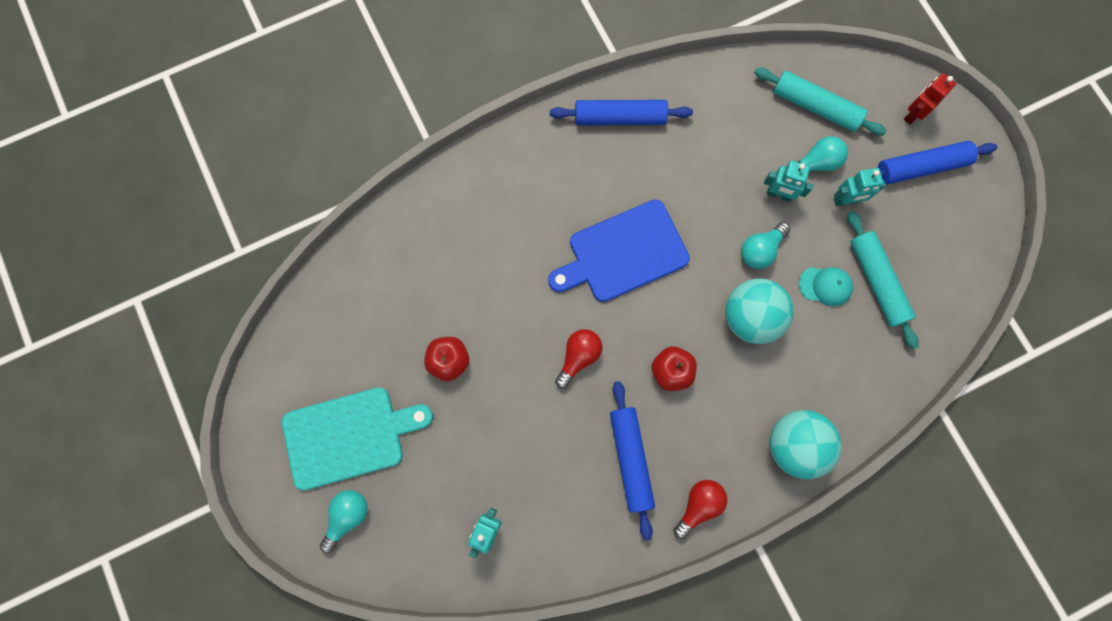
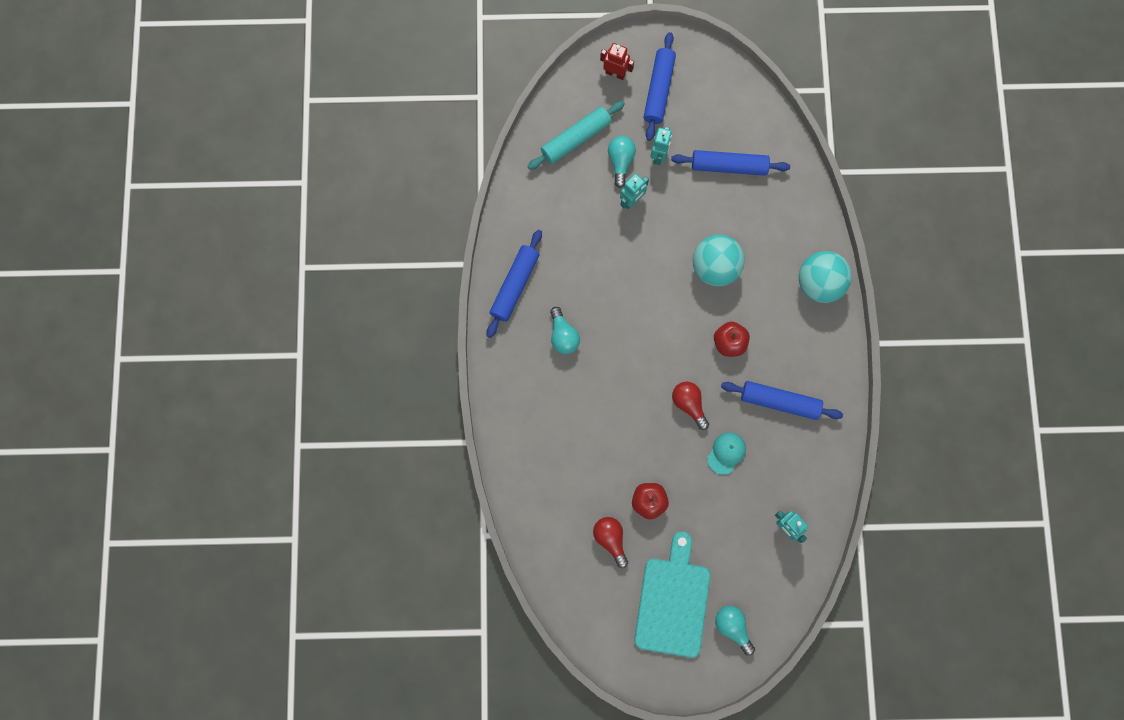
camera: 65 degrees left, 0 degrees up
blue cutting board [548,200,690,302] -> none
red light bulb [674,480,727,539] -> red light bulb moved to [593,517,628,568]
turquoise light bulb [741,222,790,269] -> turquoise light bulb moved to [550,307,580,354]
turquoise cap [799,267,853,306] -> turquoise cap moved to [707,432,746,475]
turquoise rolling pin [848,211,919,349] -> blue rolling pin [671,150,790,176]
red robot [904,73,956,124] -> red robot turned 135 degrees clockwise [600,43,634,80]

